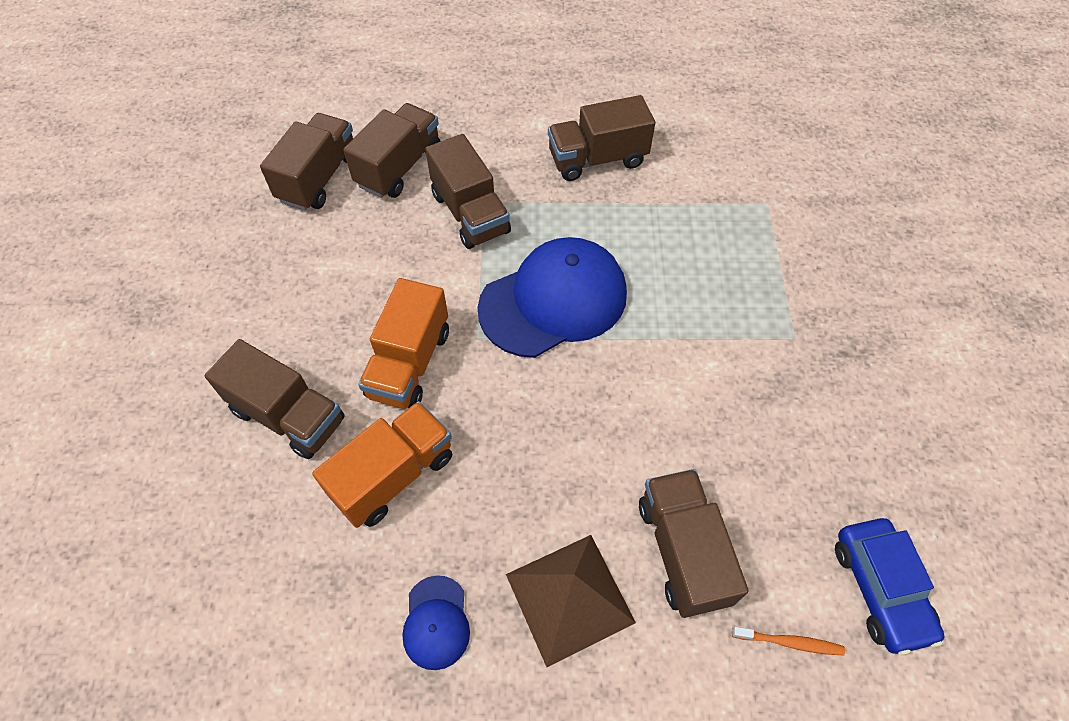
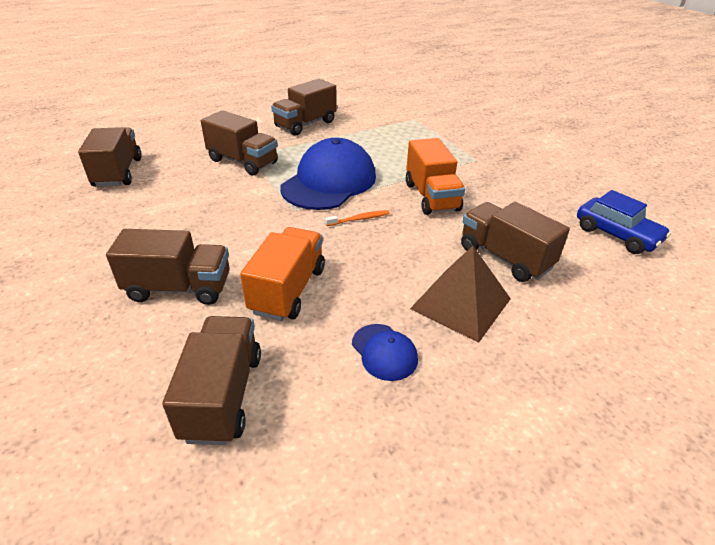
camera: 30 degrees left, 20 degrees down
brown truck [343,103,441,198] -> brown truck moved to [162,316,261,445]
orange truck [358,278,449,409] -> orange truck moved to [406,138,465,215]
orange toothbrush [732,627,845,655] -> orange toothbrush moved to [325,210,390,226]

